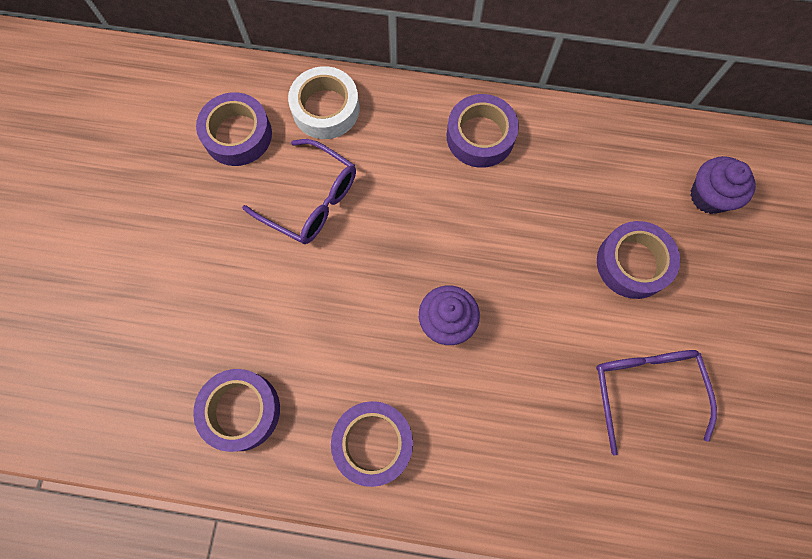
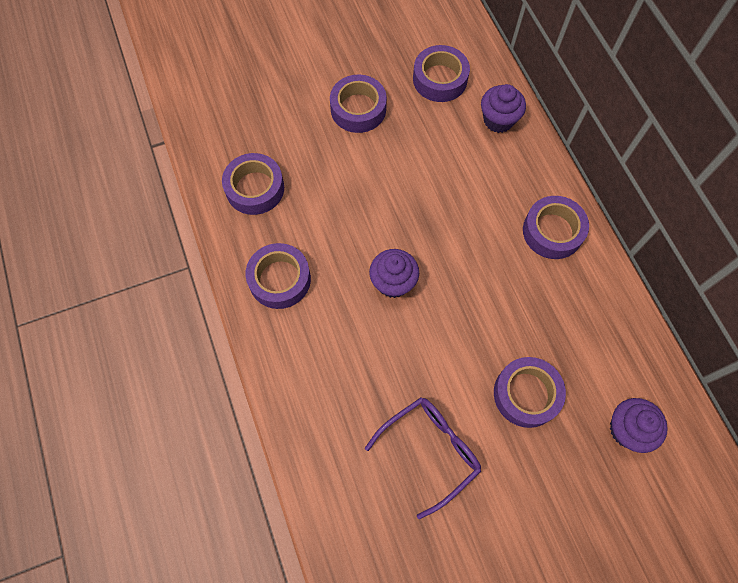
camera: 60 degrees right, 5 degrees down
purple glasses [242,139,356,244] -> none
white tape [288,66,359,139] -> purple cupcake [481,84,526,133]
none -> purple tape [330,74,387,133]

